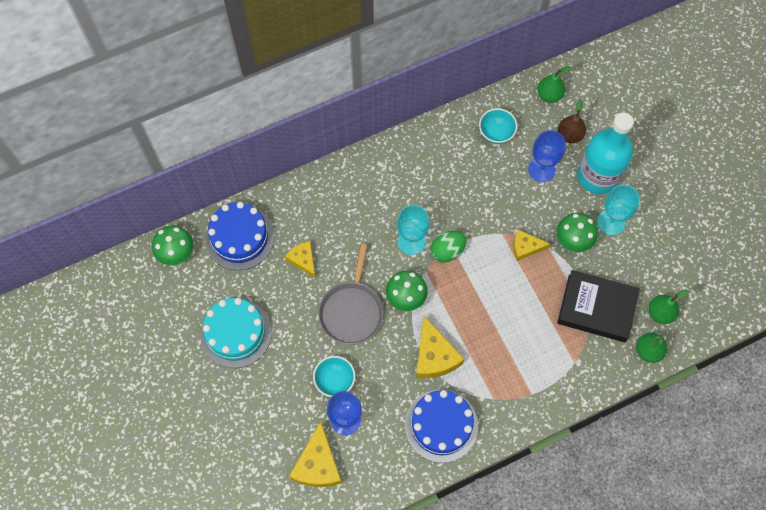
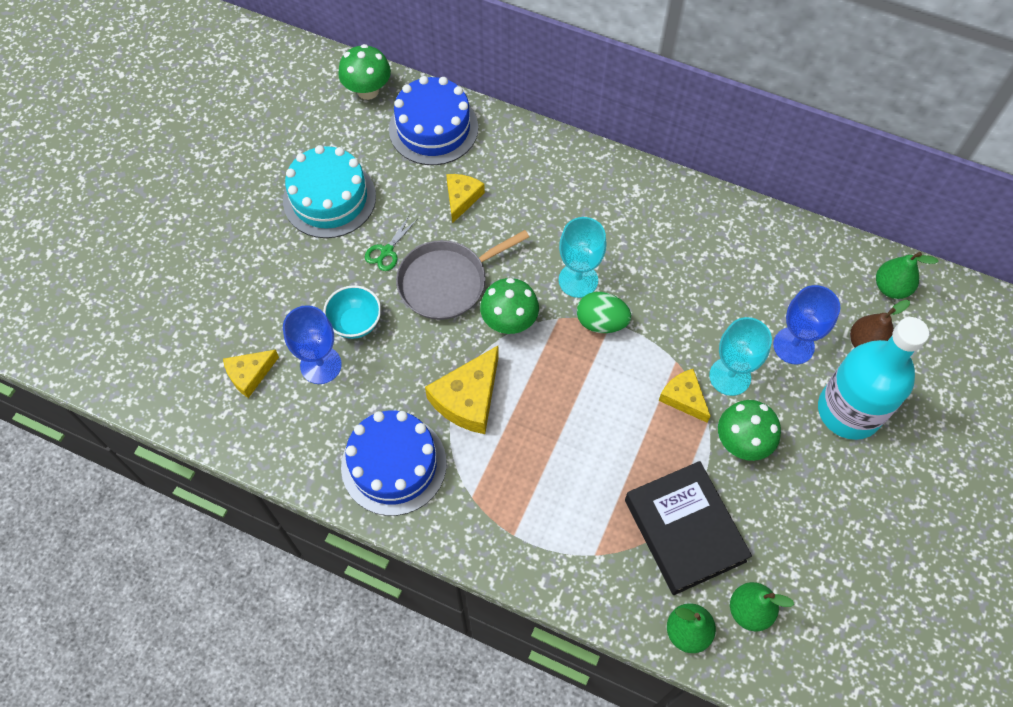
camera: 50 degrees right, 5 degrees down
yellow cheese [289,421,342,487] -> yellow cheese [223,350,279,398], size x0.62
turquoise bowl [479,108,518,144] -> none
turquoise goblet [597,185,640,235] -> turquoise goblet moved to [709,317,772,396]
none -> green scissors [365,216,416,271]

